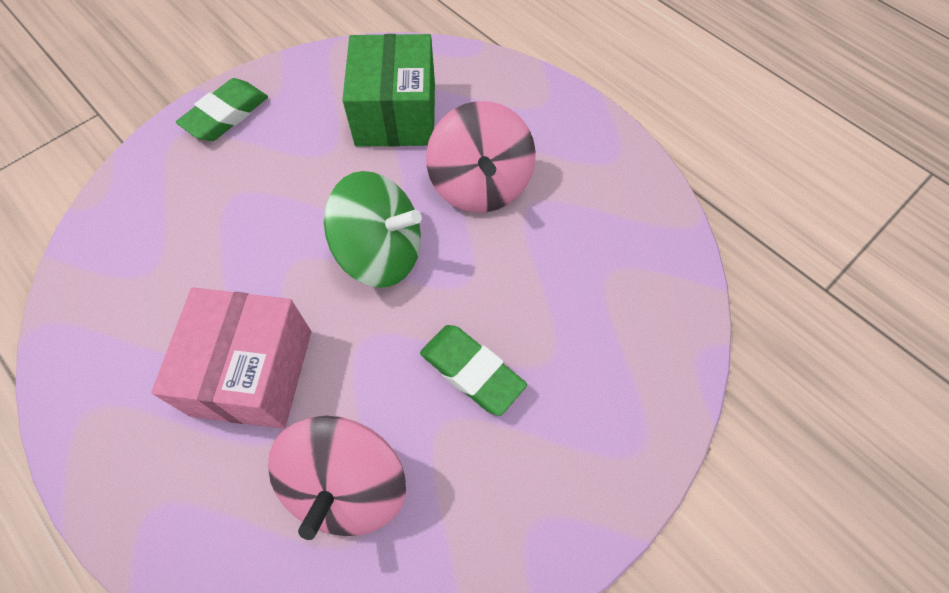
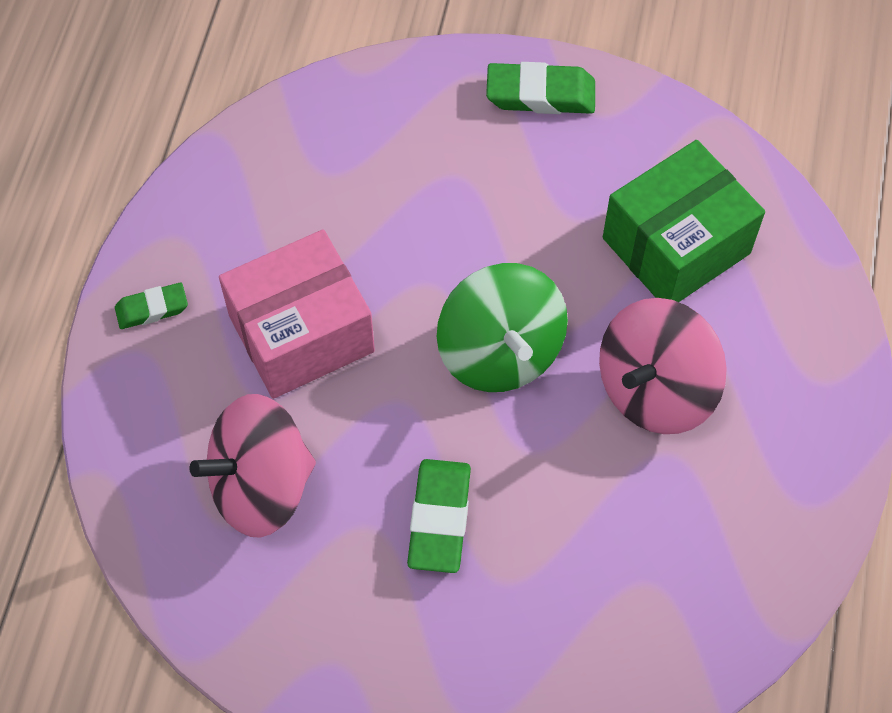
camera: 55 degrees right, 0 degrees up
none -> green eraser [115,283,188,329]

